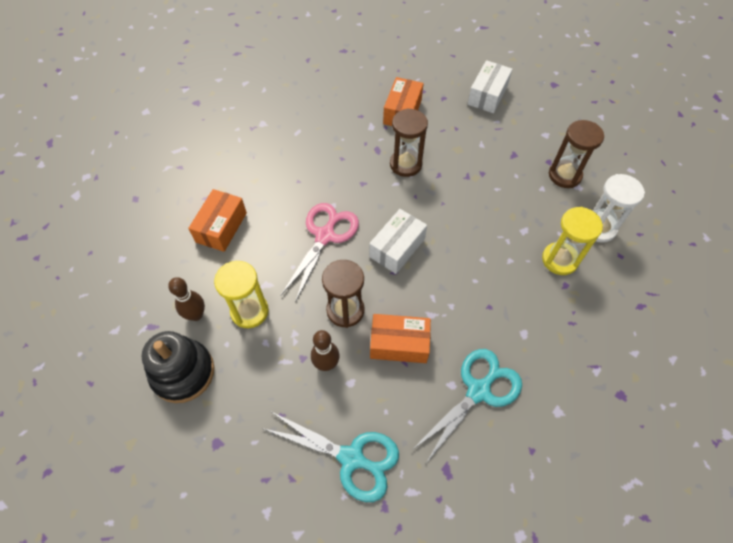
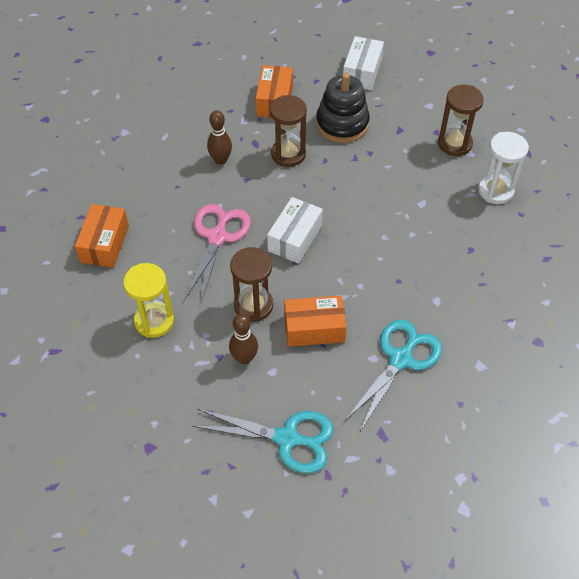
camera: 10 degrees left, 5 degrees down
black stacking toy [141,331,214,403] -> black stacking toy moved to [316,73,370,143]
brown bowling pin [168,277,205,321] -> brown bowling pin moved to [207,110,232,165]
yellow hourglass [542,207,603,275] -> none

